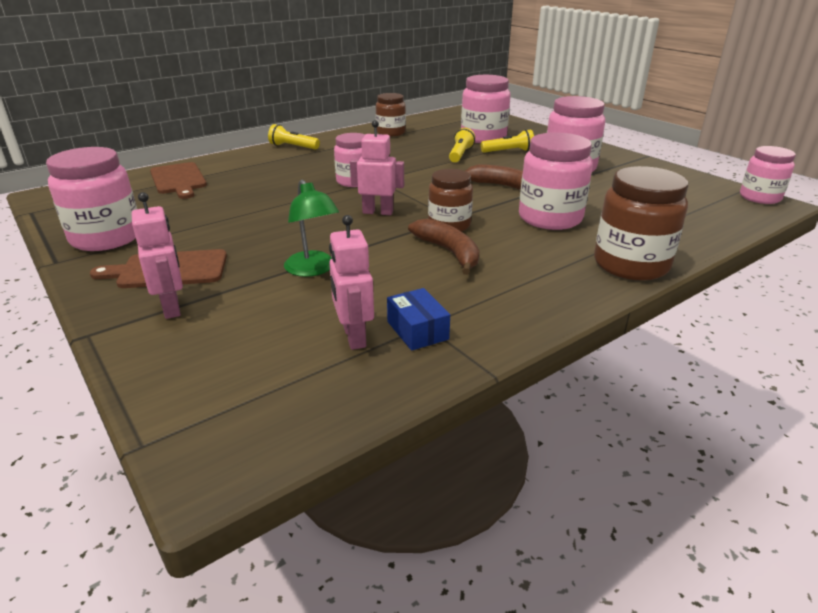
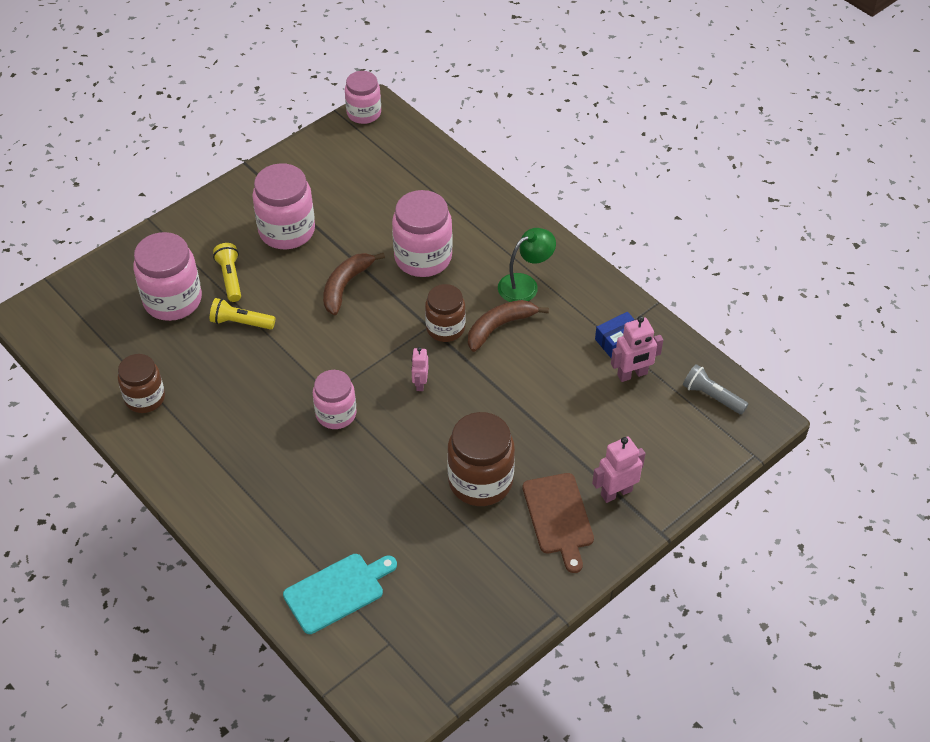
camera: 95 degrees left, 20 degrees up
pink jar [46,147,137,251] -> none
brown cutting board [150,162,207,199] -> turquoise cutting board [283,554,397,634]
yellow flashlight [268,124,320,150] -> none
green lamp [284,180,339,277] -> green lamp moved to [498,228,556,302]
pink robot [350,120,404,215] -> pink robot [412,347,428,391], size x0.64
brown jar [594,166,688,281] -> brown jar moved to [447,412,515,506]
none -> grey flashlight [683,364,748,415]

